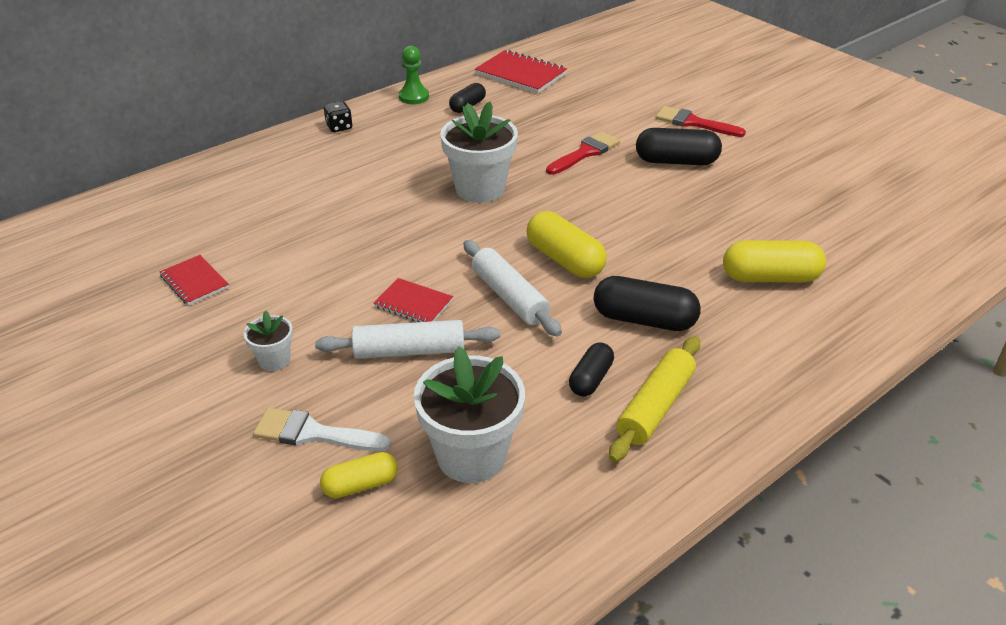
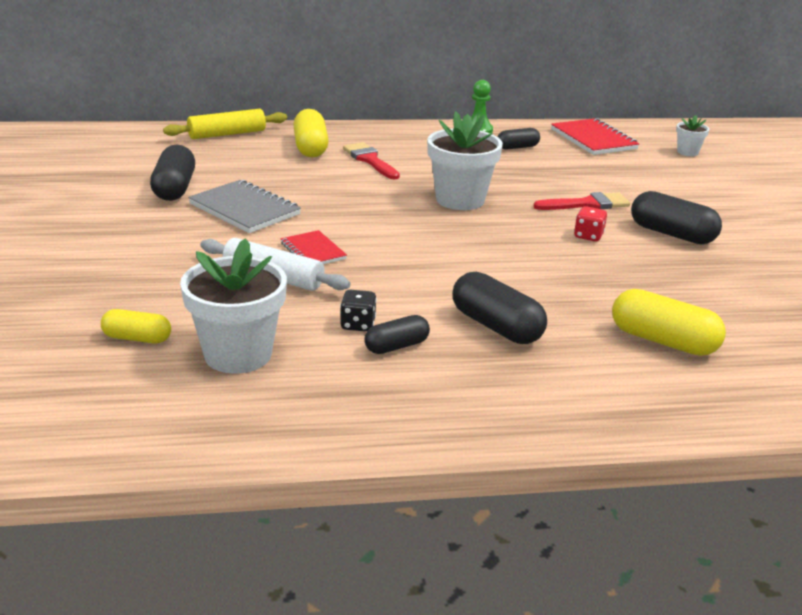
camera: 30 degrees right, 10 degrees down
red notebook [159,255,229,306] -> black capsule [150,145,195,201]
white flower pot [244,310,293,371] -> white flower pot moved to [676,115,709,156]
white brush [253,408,391,451] -> none
black dice [324,101,353,132] -> black dice moved to [340,290,377,332]
white rolling pin [463,240,562,337] -> none
yellow capsule [527,211,607,278] -> yellow capsule moved to [293,109,329,158]
yellow rolling pin [609,336,700,462] -> yellow rolling pin moved to [163,109,287,139]
red brush [655,106,746,137] -> red brush moved to [343,142,400,180]
none -> grey notebook [188,180,301,233]
none -> red dice [574,206,607,241]

